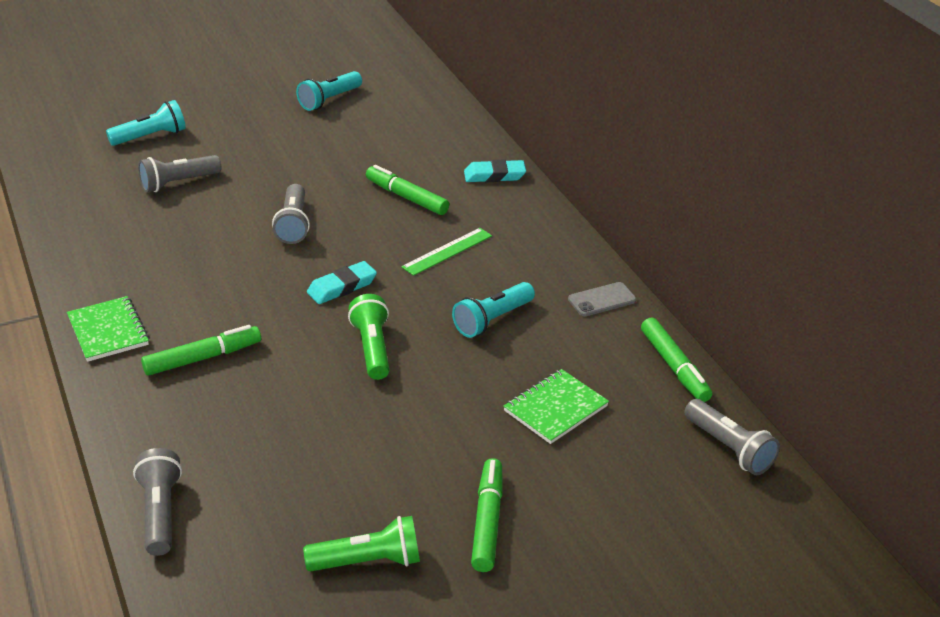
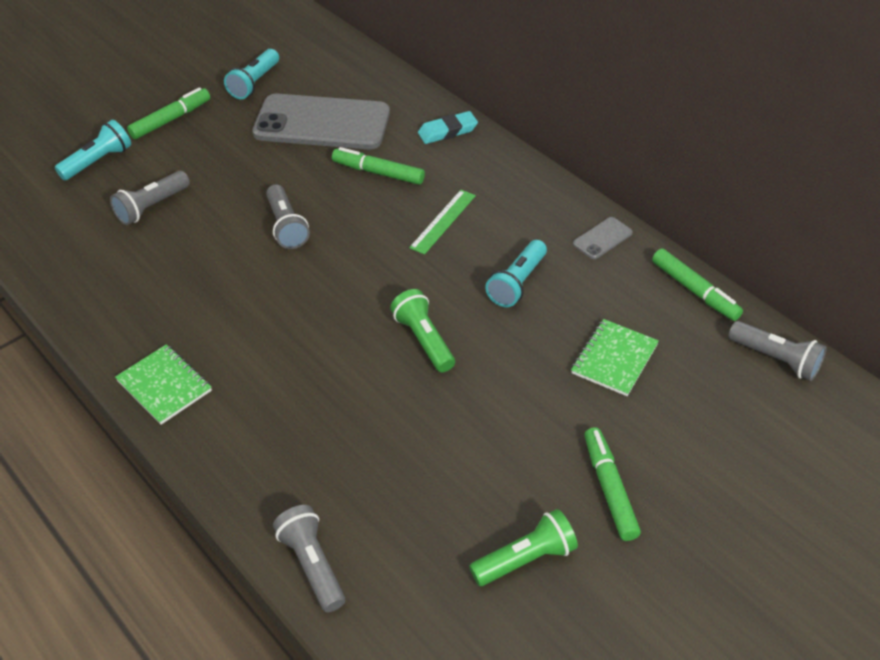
camera: 15 degrees left, 10 degrees up
green marker [141,325,261,376] -> green marker moved to [127,87,210,139]
turquoise eraser [307,261,377,304] -> none
none -> grey phone [252,94,390,149]

